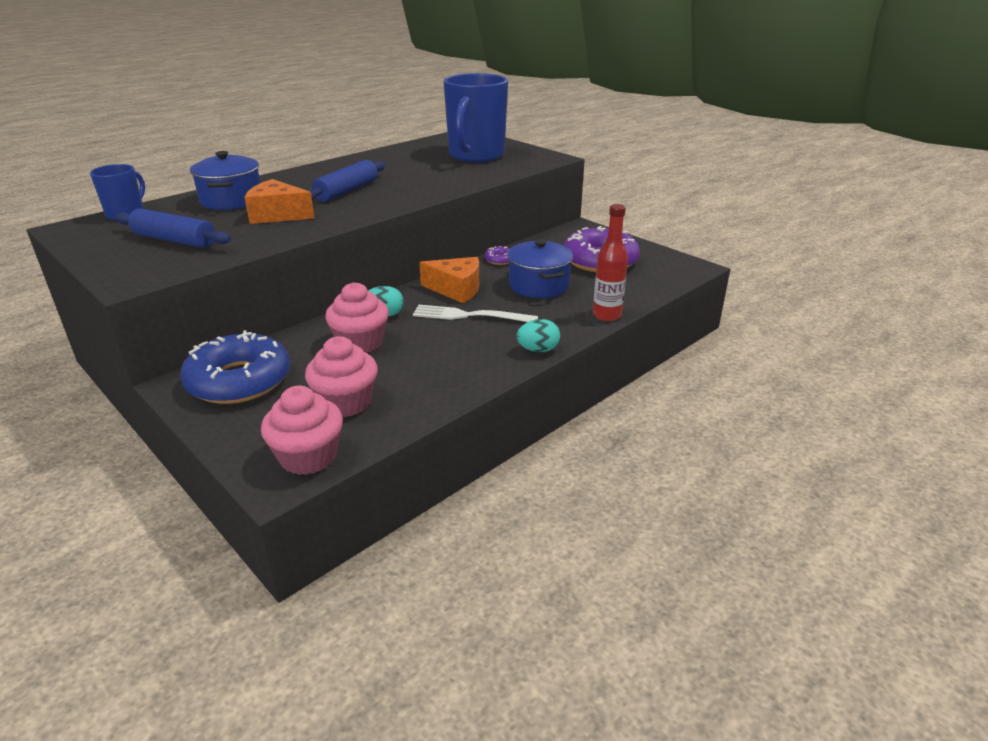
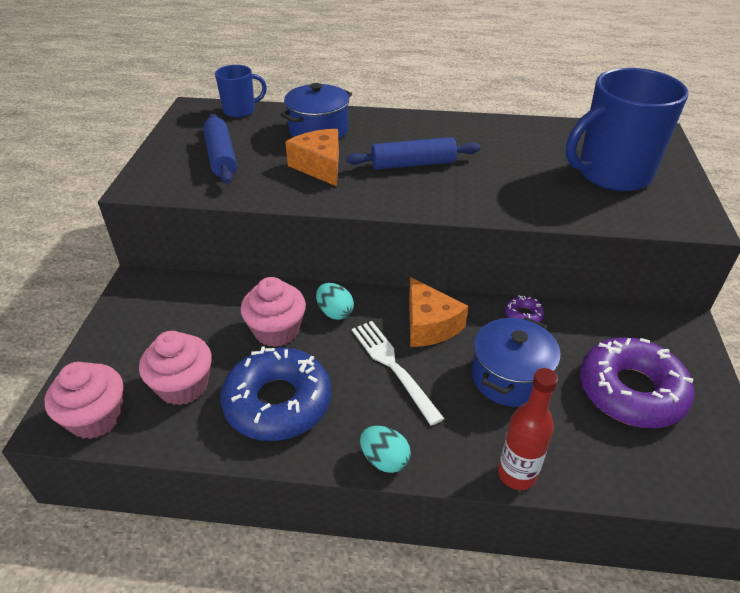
camera: 50 degrees right, 10 degrees up
blue donut [180,330,290,404] -> blue donut moved to [221,347,331,441]

